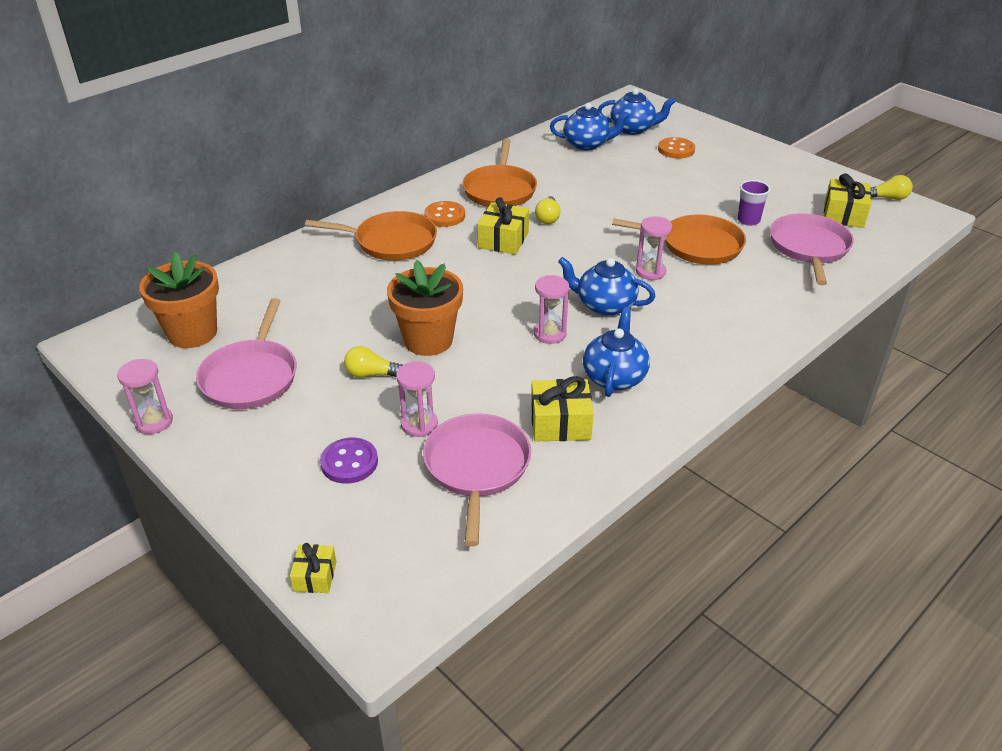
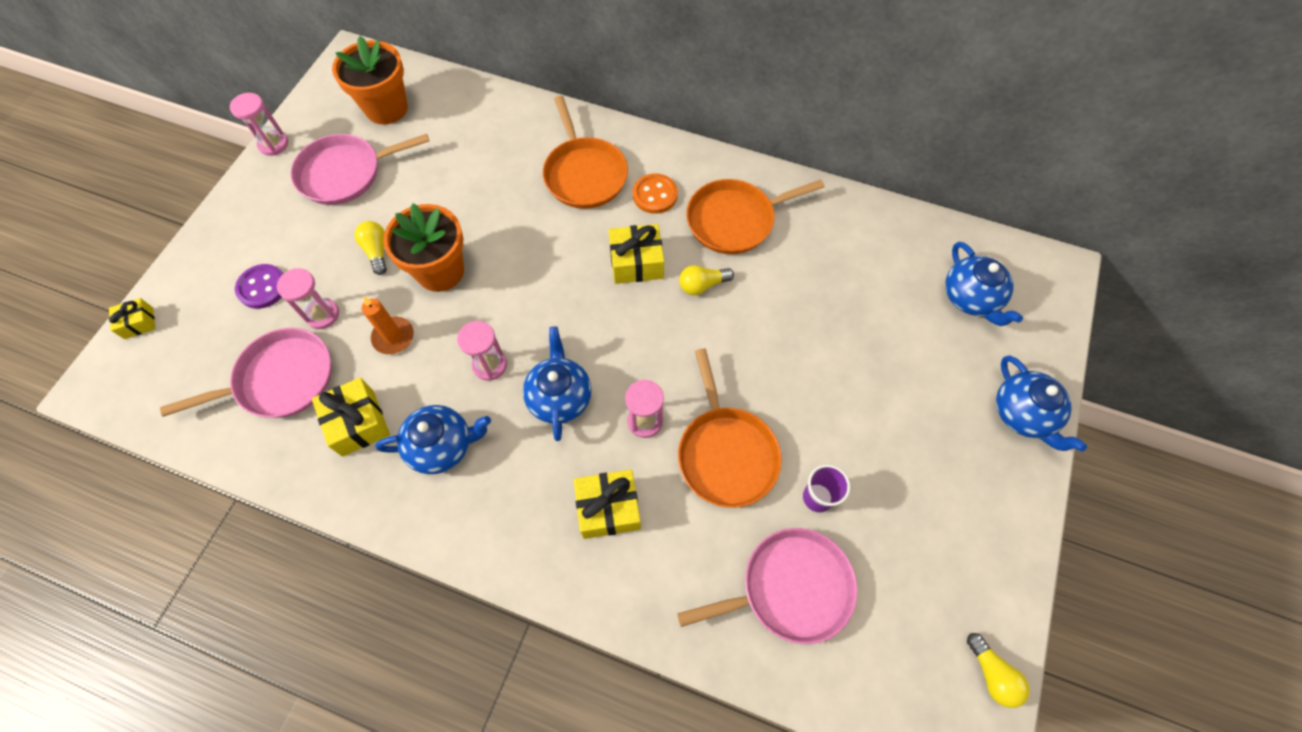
camera: 65 degrees right, 25 degrees up
blue teapot [550,103,629,150] -> blue teapot moved to [996,355,1087,452]
orange button [658,137,695,159] -> none
yellow gift [824,173,871,228] -> yellow gift moved to [574,469,641,539]
none -> orange candle [362,296,414,354]

